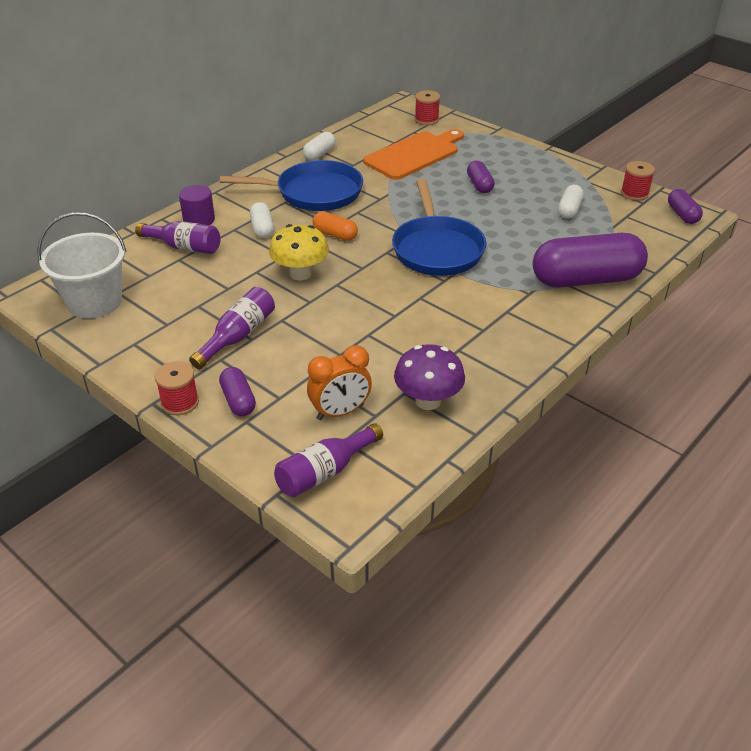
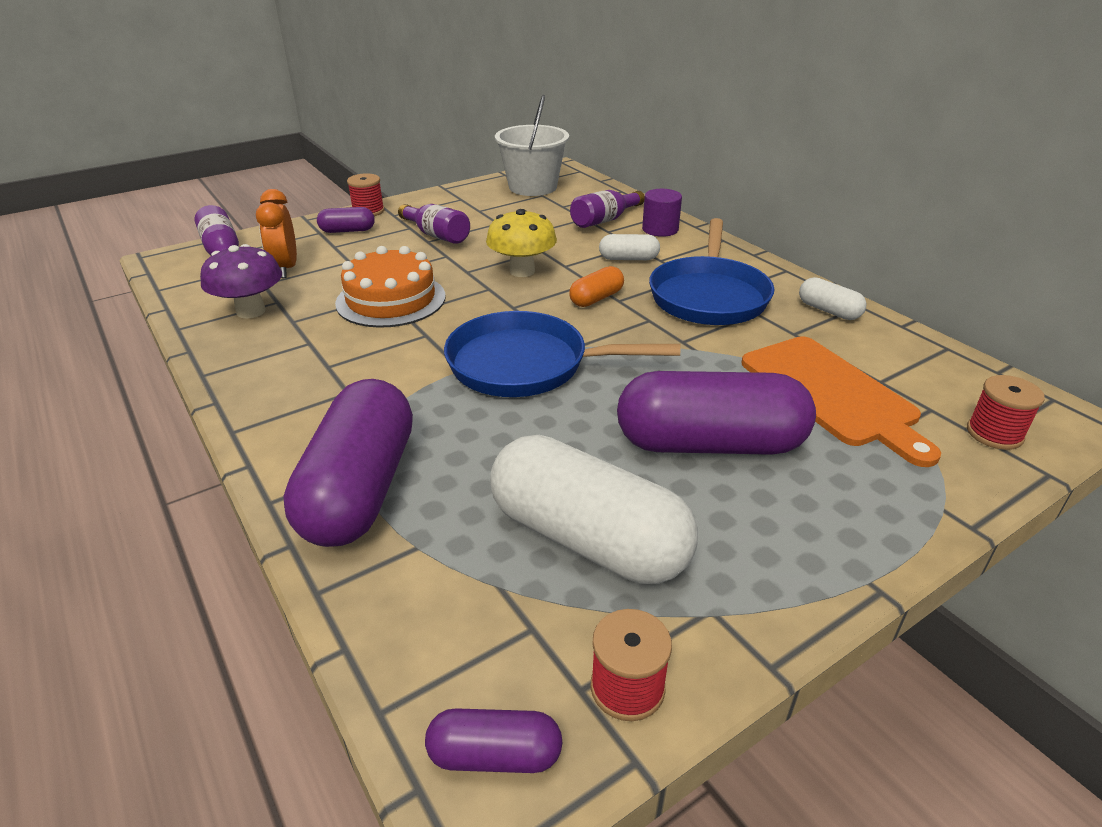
camera: 105 degrees right, 5 degrees down
purple capsule [467,161,495,193] -> purple capsule [617,371,816,455], size x2.15
white capsule [558,185,584,219] -> white capsule [490,435,698,584], size x2.15
none -> orange cake [335,246,446,328]

